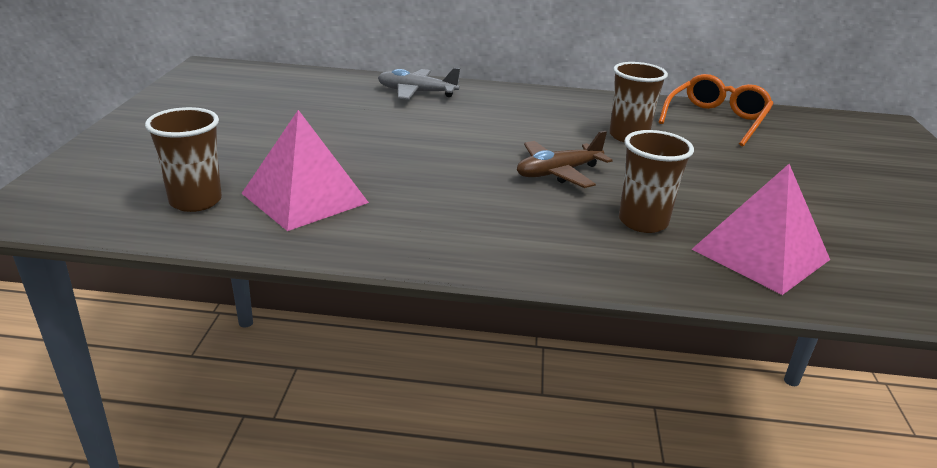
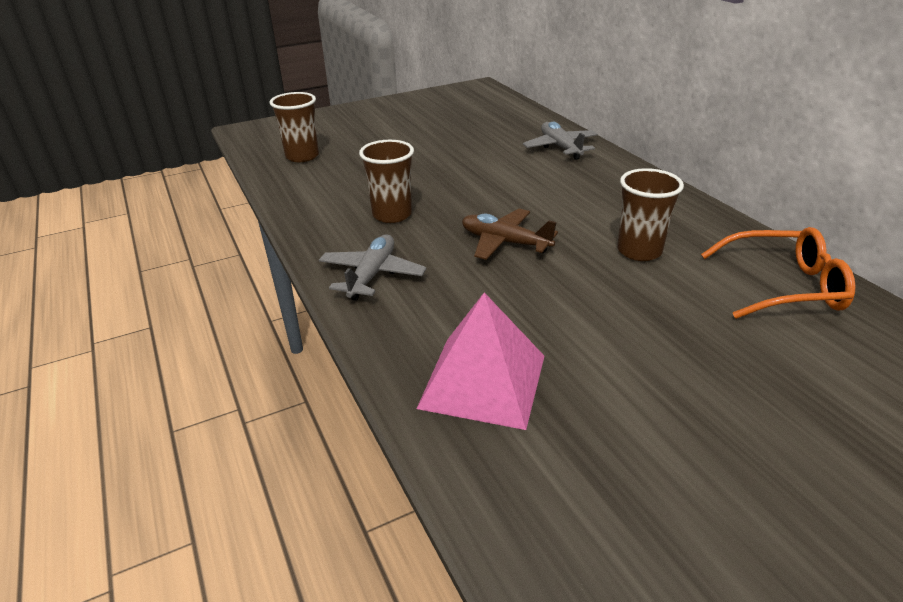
camera: 60 degrees right, 5 degrees up
pink pyramid [241,110,369,231] -> none
brown cup [619,130,694,233] -> brown cup moved to [359,140,414,223]
none -> grey plane [319,234,427,301]

